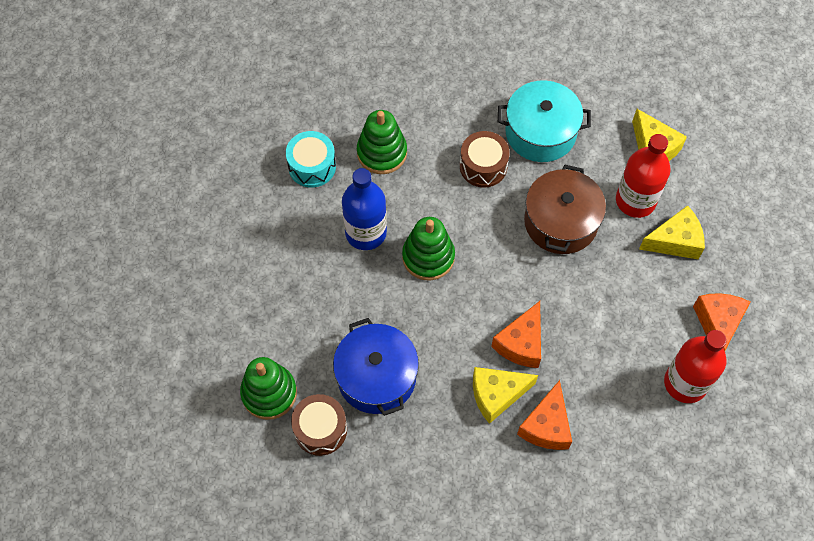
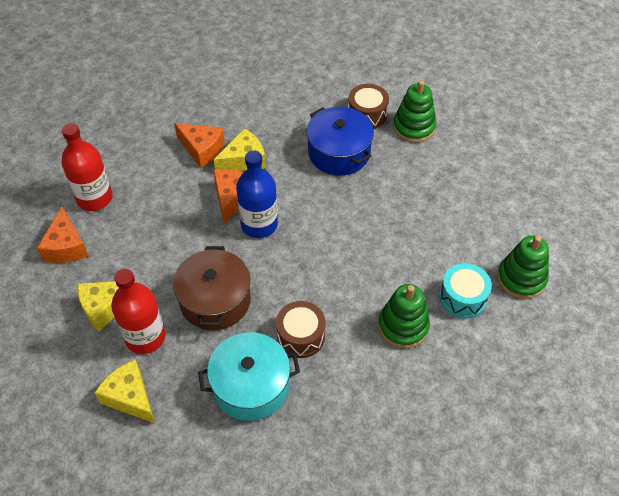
camera: 165 degrees right, 10 degrees down
blue bottle [342,168,387,250] -> blue bottle moved to [236,150,278,238]
green stacking toy [402,217,455,281] -> green stacking toy moved to [497,236,549,299]
orange cheese [517,380,572,450] -> orange cheese turned 120 degrees clockwise [174,123,225,168]

